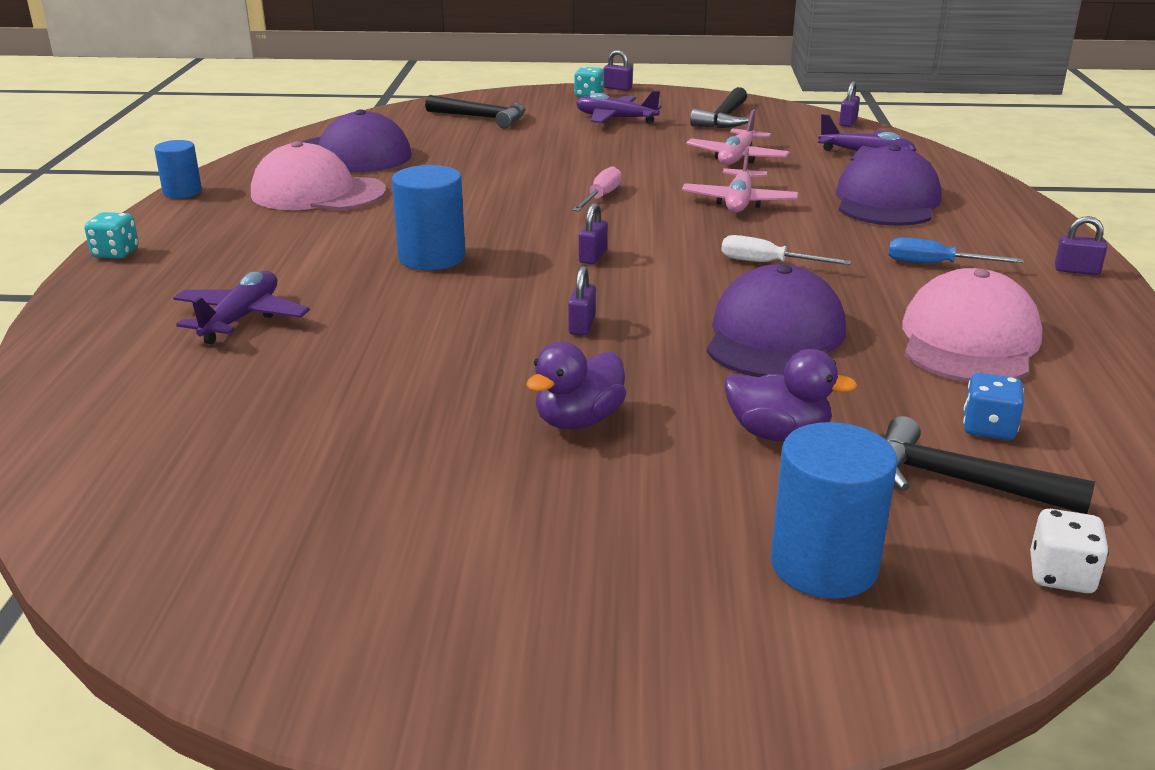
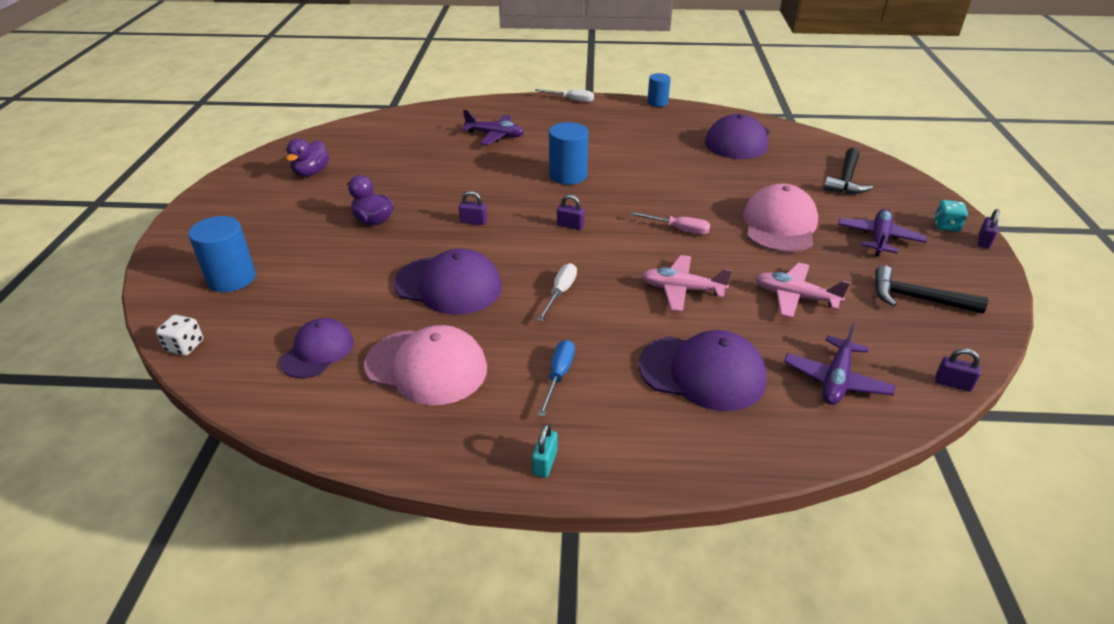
camera: 90 degrees right, 10 degrees up
turquoise dice [84,212,139,259] -> white screwdriver [535,89,594,102]
pink cap [251,141,386,211] -> pink cap moved to [743,184,818,253]
purple duck [724,349,857,442] -> purple duck moved to [286,138,329,176]
black hammer [885,416,1095,514] -> none
blue dice [963,373,1024,440] -> purple cap [280,318,354,378]
purple padlock [1055,216,1107,275] -> turquoise padlock [532,424,557,478]

